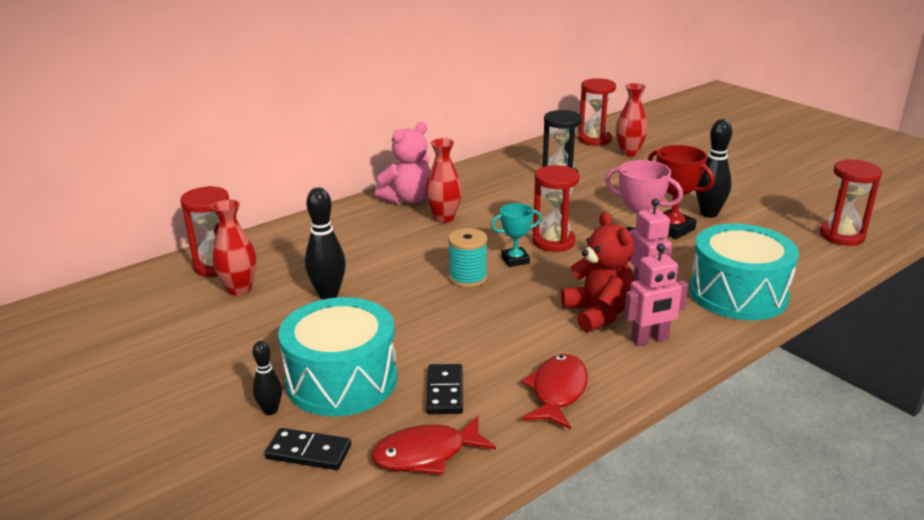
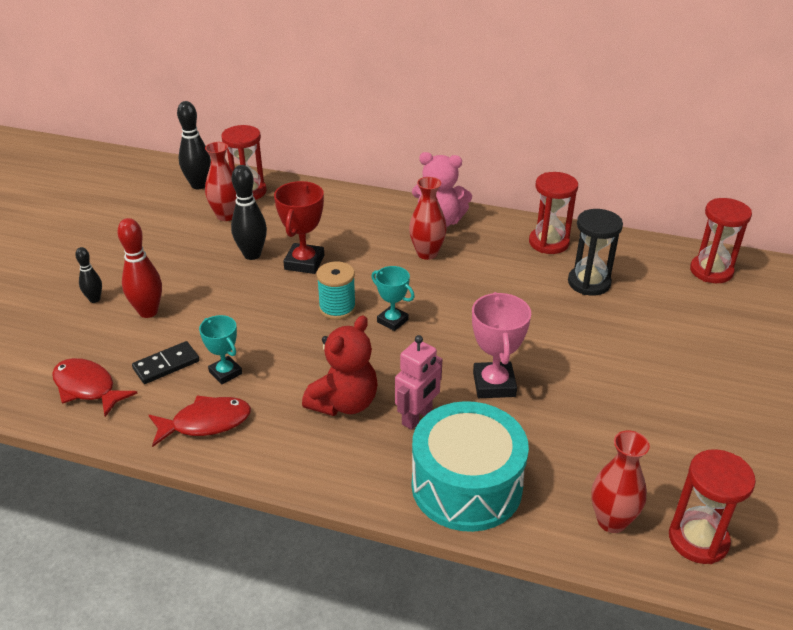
camera: 55 degrees right, 10 degrees up
black domino [265,428,351,470] -> none
turquoise drum [278,297,397,416] -> red bowling pin [117,218,162,318]
red hourglass [533,165,580,252] -> red hourglass moved to [529,172,578,254]
red vase [616,83,648,157] -> red vase moved to [591,430,650,533]
pink robot [624,243,688,346] -> none
red trophy [648,145,714,239] -> red trophy moved to [274,181,324,274]
black bowling pin [696,119,732,218] -> black bowling pin moved to [177,101,211,189]
none -> turquoise trophy [199,315,242,384]

